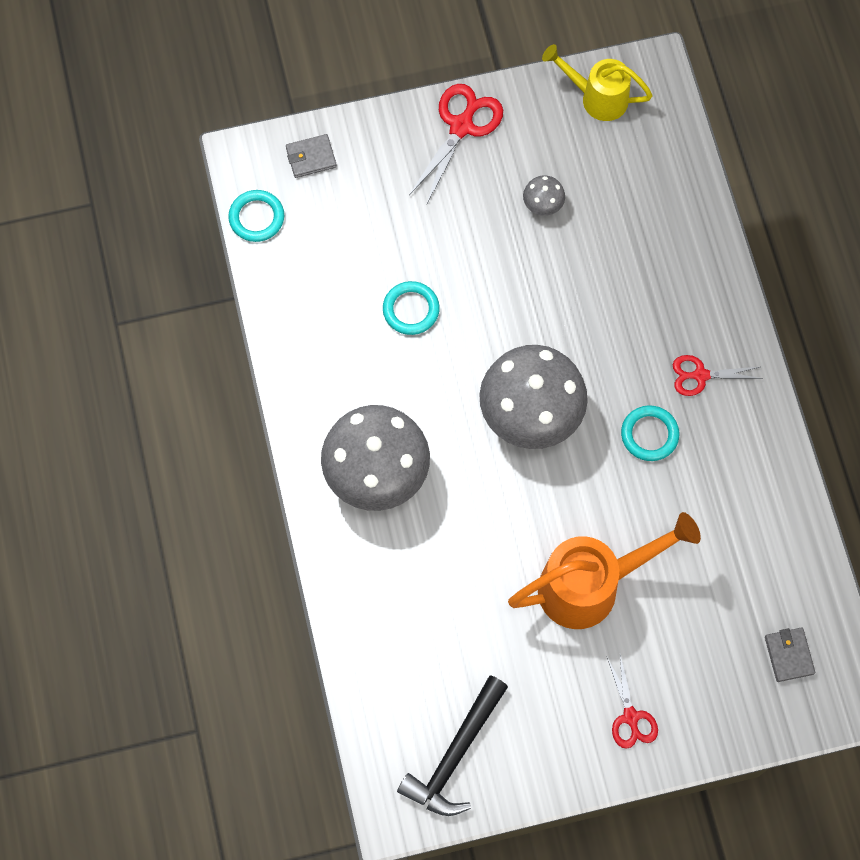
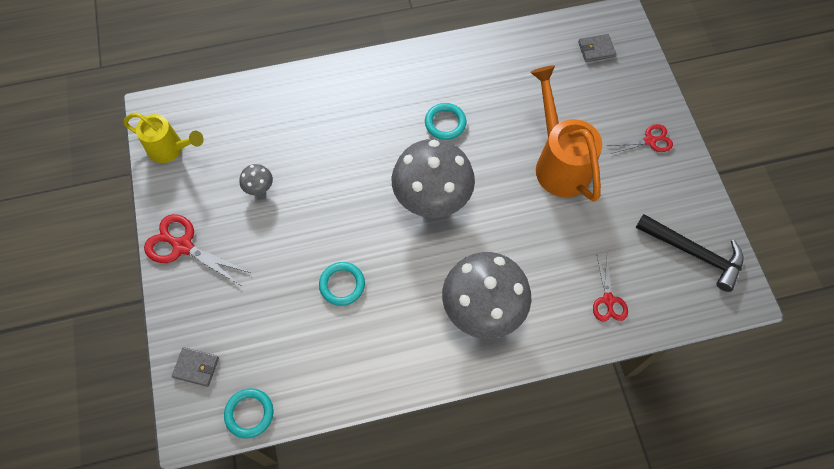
camera: 90 degrees left, 5 degrees down
grey wallet [286,134,337,178] -> grey wallet turned 60 degrees counterclockwise [172,347,219,387]
yellow watering can [542,44,653,121] -> yellow watering can turned 90 degrees counterclockwise [123,113,204,163]
red scissors [673,355,763,396] -> red scissors moved to [593,256,628,322]

